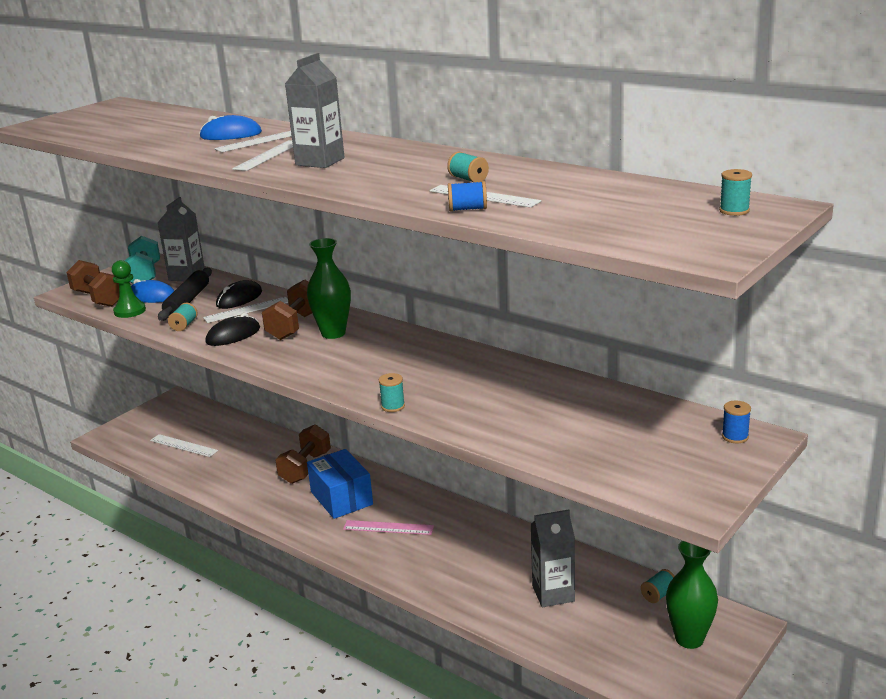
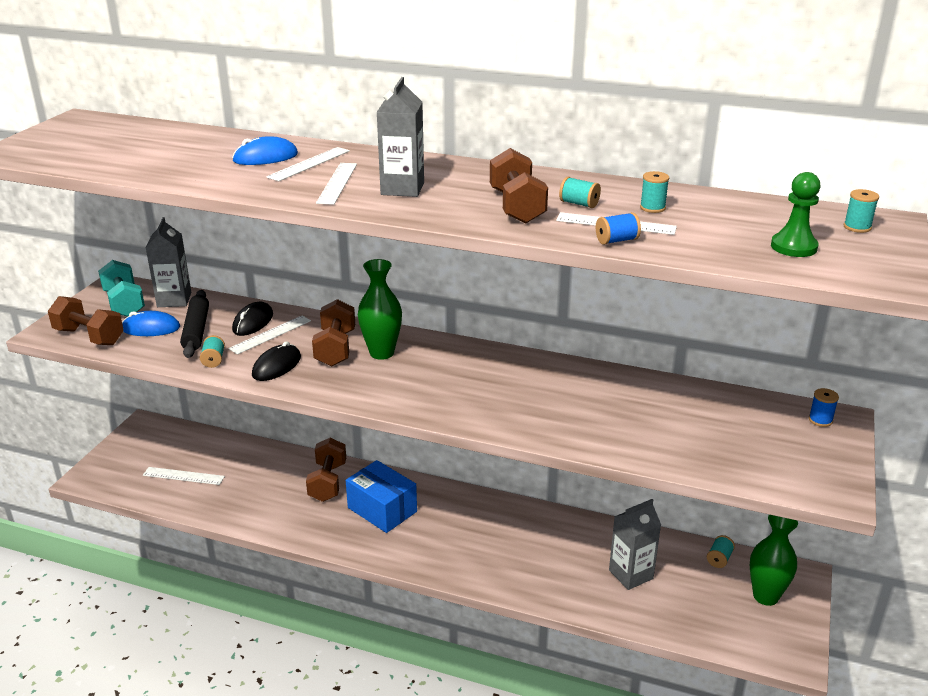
camera: 20 degrees left, 5 degrees up
green pawn [112,260,146,318] -> green pawn moved to [771,172,820,257]
pink ruler [343,520,434,535] -> none
turquoise spool [379,373,405,412] -> turquoise spool moved to [640,171,669,213]
none -> brown dumbbell [490,148,548,223]

